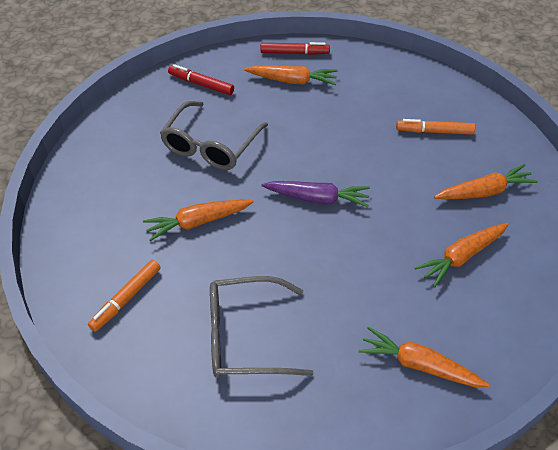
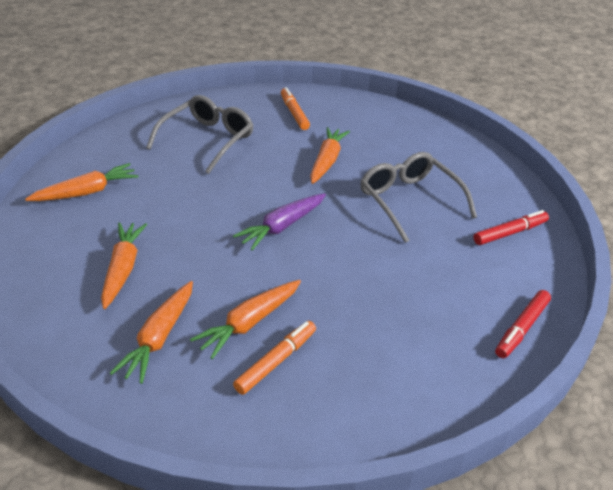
camera: 125 degrees right, 10 degrees down
orange carrot [244,66,338,85] -> orange carrot moved to [190,280,301,359]

